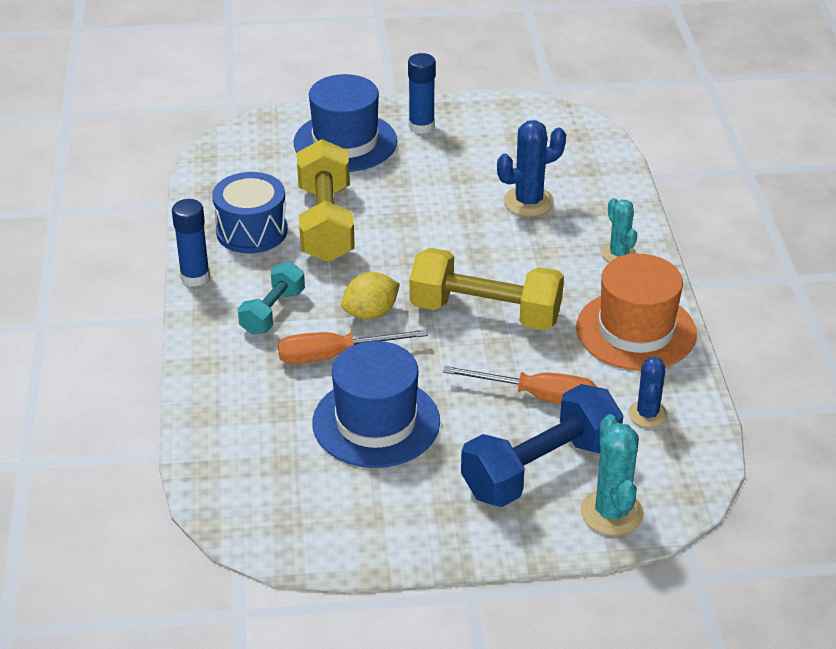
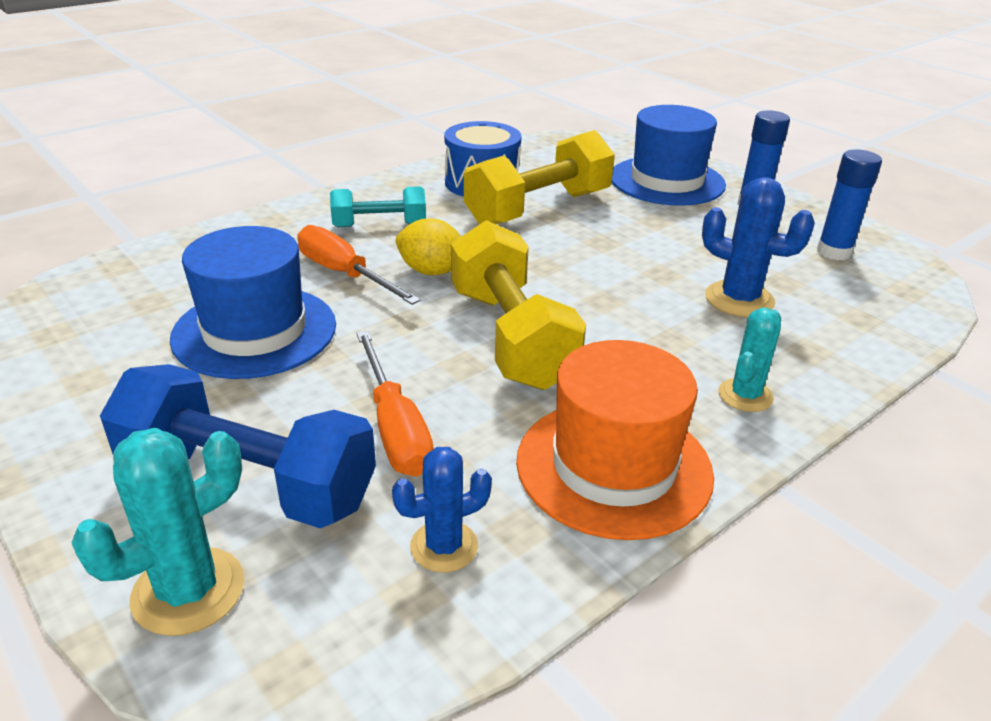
camera: 55 degrees right, 5 degrees down
blue glue stick [172,199,210,287] -> blue glue stick moved to [817,150,882,260]

